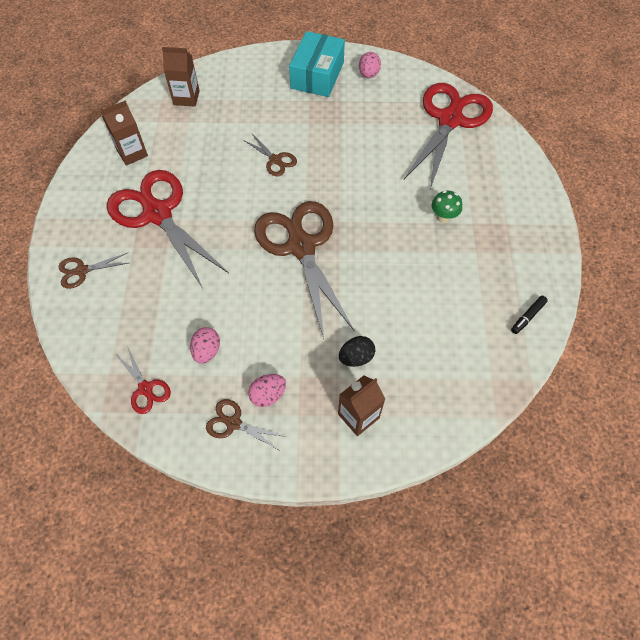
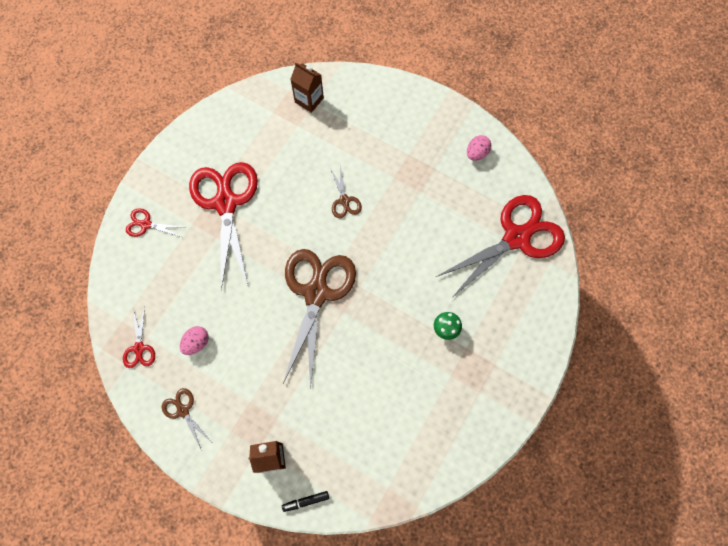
camera: 30 degrees right, 10 degrees up
brown scissors [59,253,128,289] -> red scissors [126,208,182,237]
brown carton [101,101,148,166] -> none
pink egg [248,374,286,407] -> none
turquoise box [289,31,345,97] -> none
black egg [339,336,375,367] -> none
black marker [511,296,548,334] -> black marker moved to [282,491,329,512]

